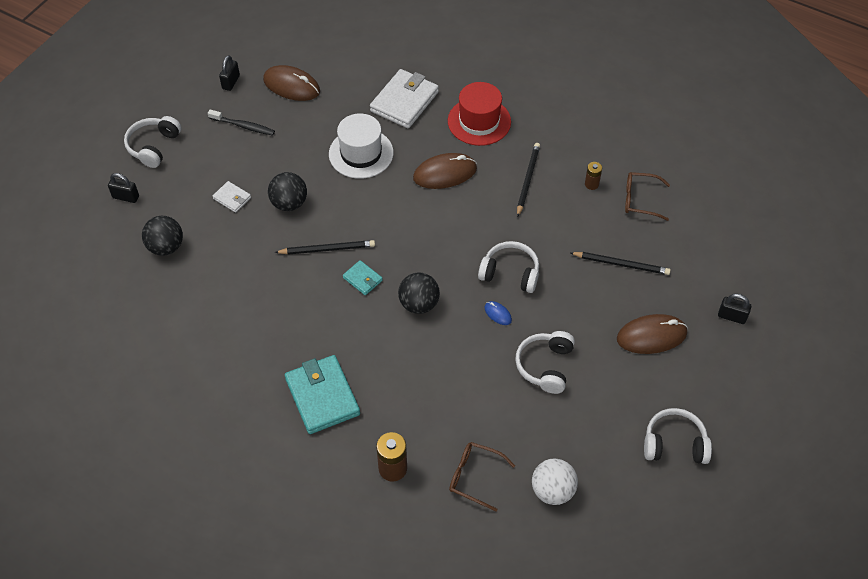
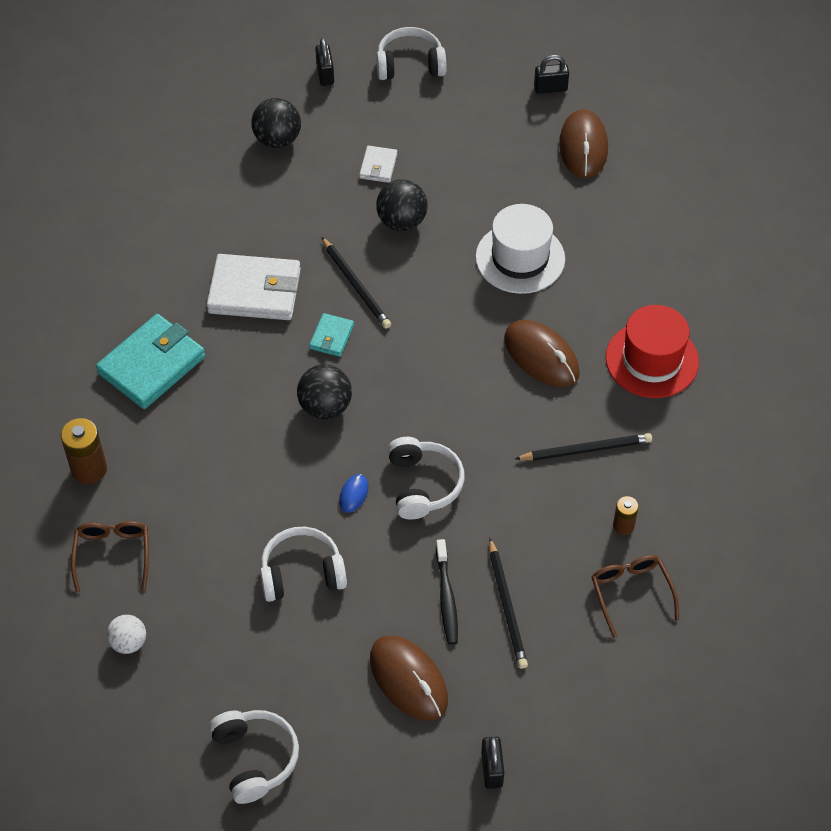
camera: 65 degrees right, 0 degrees up
black toothbrush [208,109,275,135] -> black toothbrush moved to [436,539,458,645]
white wallet [370,69,439,128] -> white wallet moved to [207,254,301,320]
white ball [532,458,578,505] -> white ball [107,615,146,654], size x0.65

